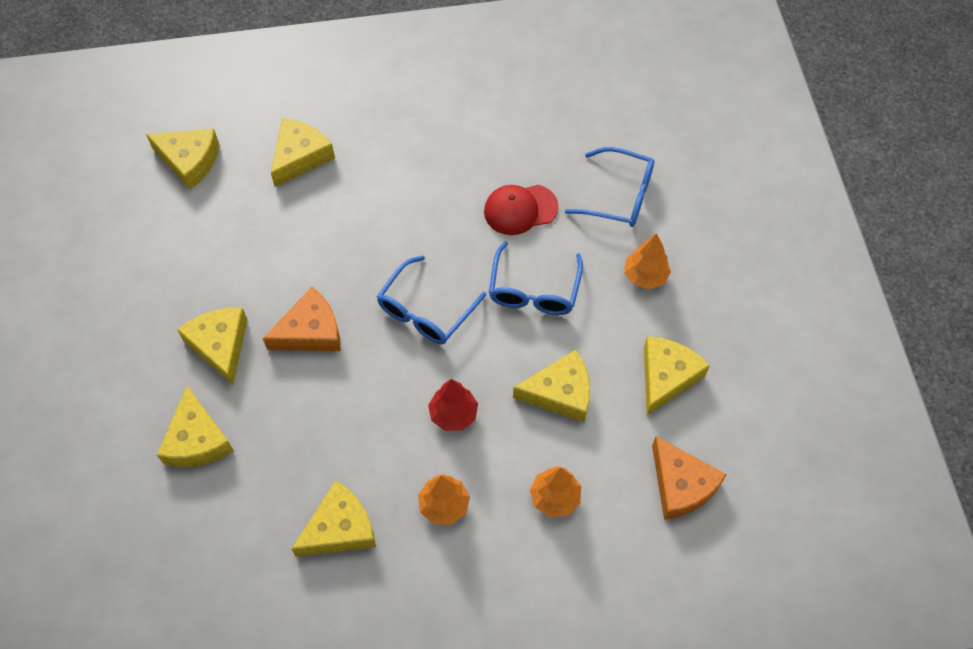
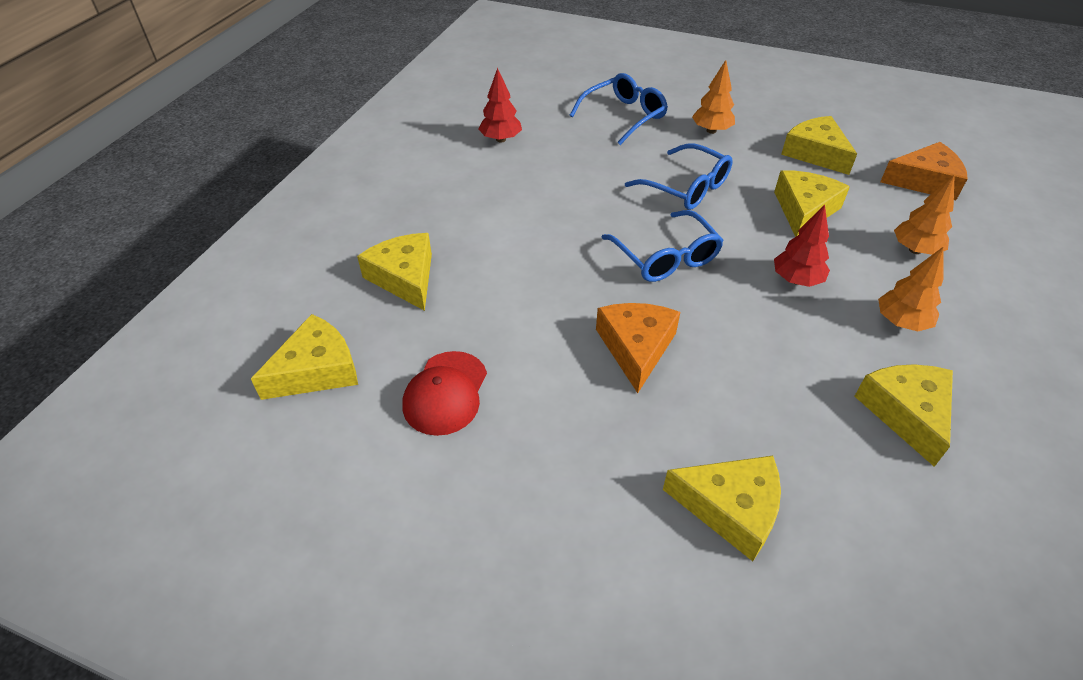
camera: 60 degrees left, 15 degrees down
yellow cheese [177,308,248,385] -> none
red cap [484,185,559,235] -> red cap moved to [403,351,487,436]
none -> red tree [479,68,522,142]

